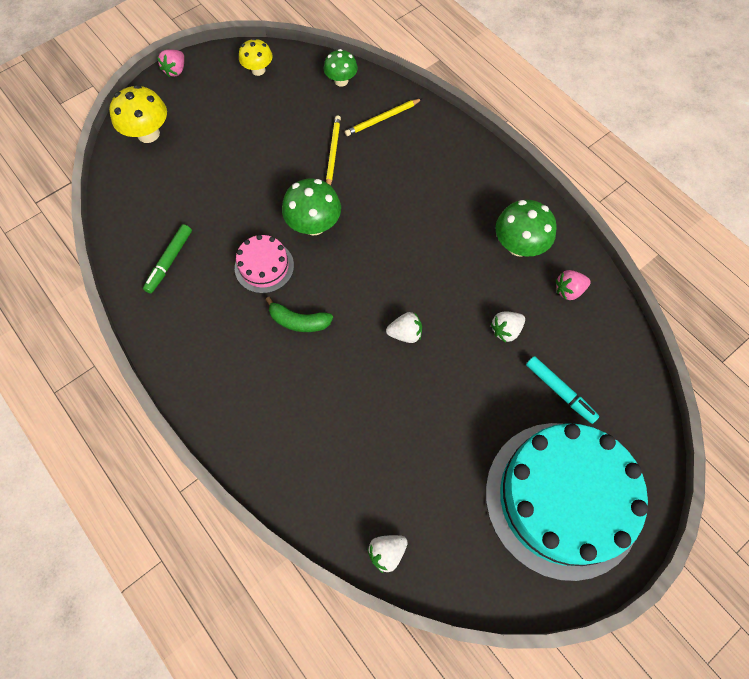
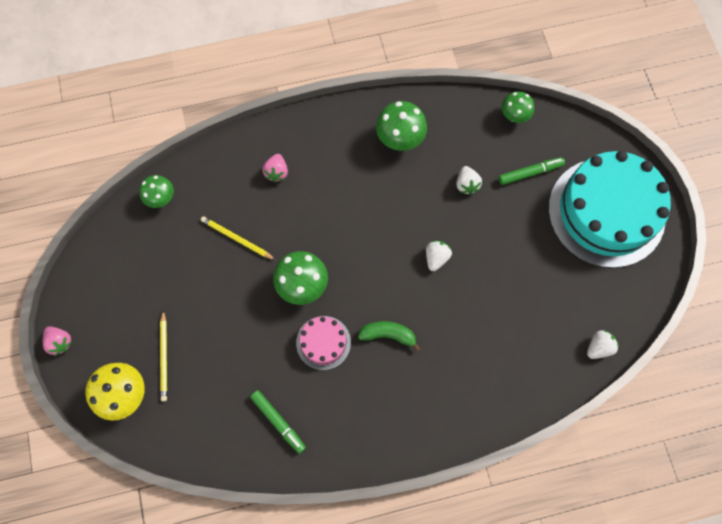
camera: 65 degrees left, 5 degrees up
yellow mushroom [239,38,273,76] -> none
green banana [265,297,333,332] -> green banana turned 120 degrees counterclockwise [358,321,421,351]
yellow pencil [345,99,422,136] -> yellow pencil moved to [160,310,167,401]
white strawberry [367,535,408,573] -> white strawberry turned 120 degrees counterclockwise [587,330,619,359]
turquoise marker [526,356,599,424] -> green marker [498,157,565,185]
pink strawberry [556,270,591,300] -> pink strawberry moved to [262,154,288,182]
none -> green mushroom [502,91,534,123]

